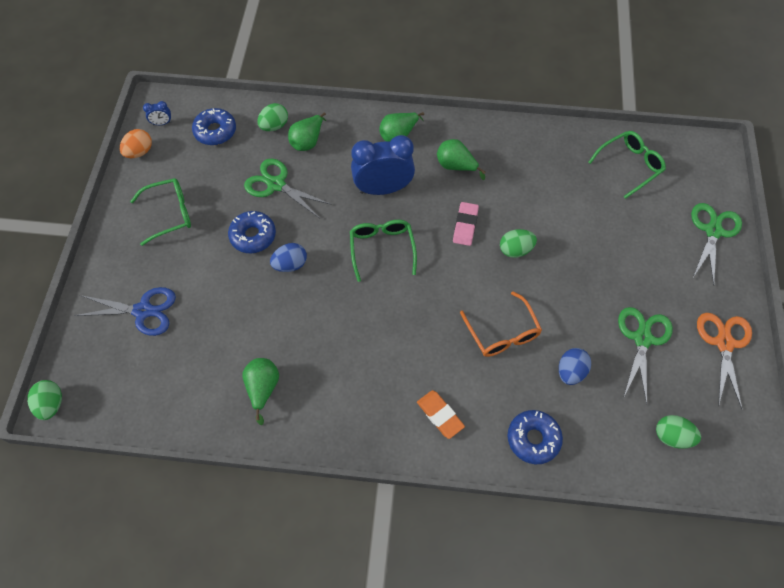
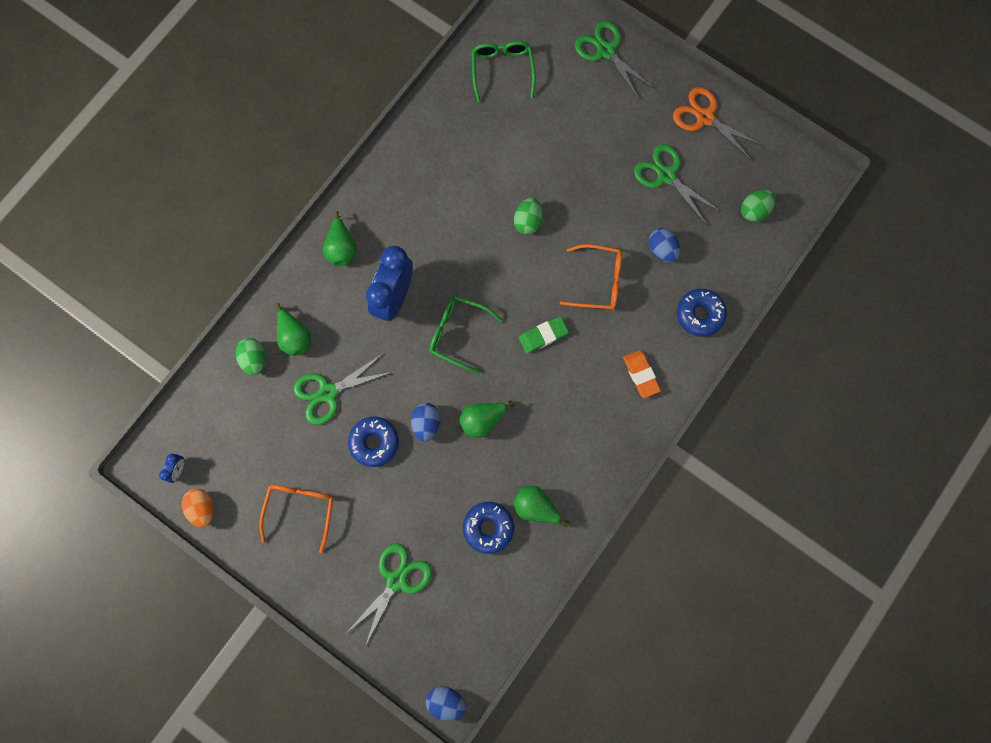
camera: 60 degrees left, 15 degrees up
green egg [27,380,62,420] -> blue egg [426,686,467,721]
blue scissors [74,287,176,336] -> green scissors [348,543,432,646]
green glasses [130,178,191,246] -> orange glasses [259,485,333,553]
blue donut [192,108,236,145] -> blue donut moved to [463,502,514,554]
orange eraser [417,390,465,439] -> orange eraser turned 75 degrees clockwise [623,350,661,398]
green pear [437,139,485,180] -> green pear moved to [459,401,515,438]
pink eraser [453,202,479,246] -> none
none -> green eraser [519,316,569,354]

